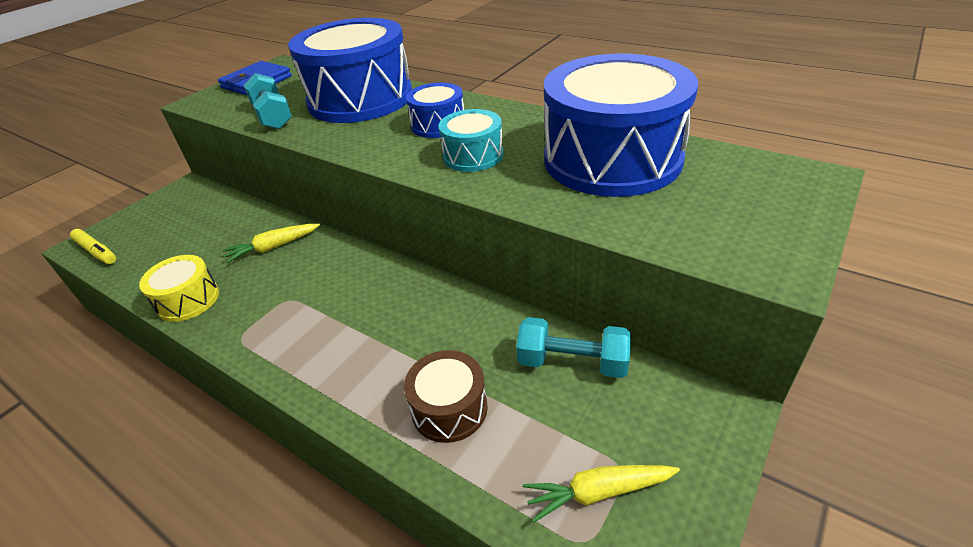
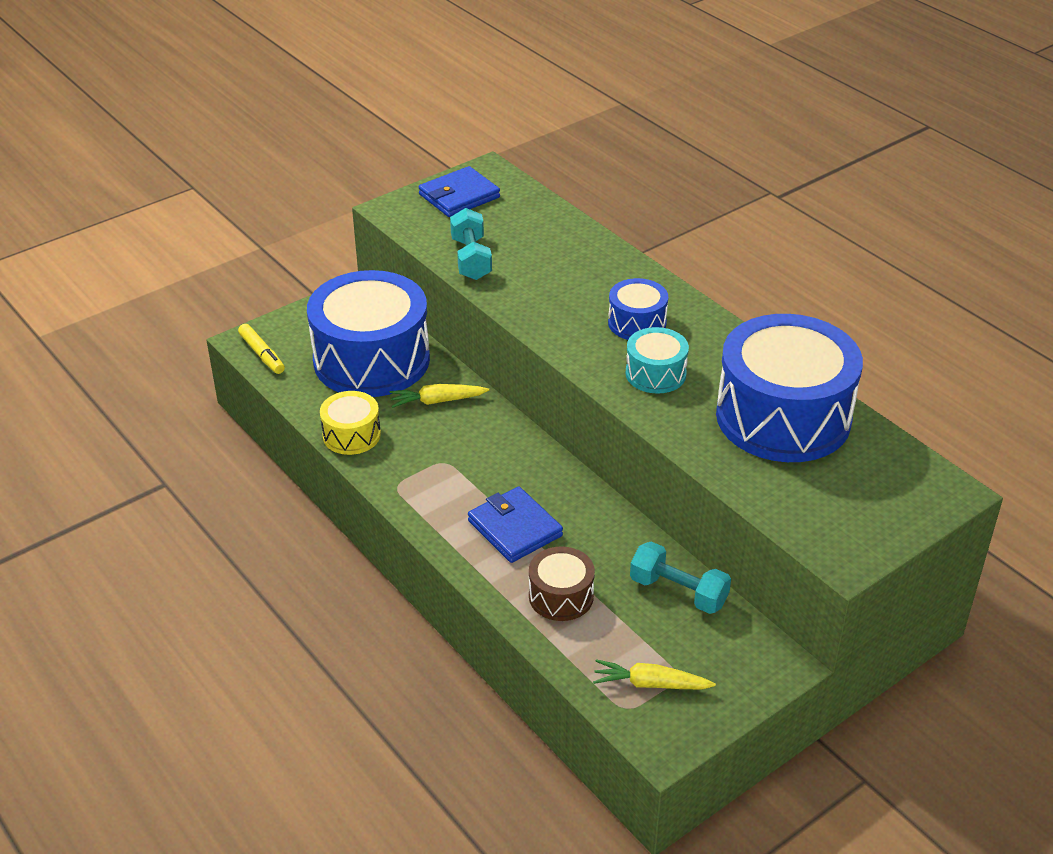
camera: 15 degrees right, 0 degrees up
blue drum [288,18,412,123] -> blue drum moved to [307,270,430,397]
none -> blue wallet [468,486,563,563]

